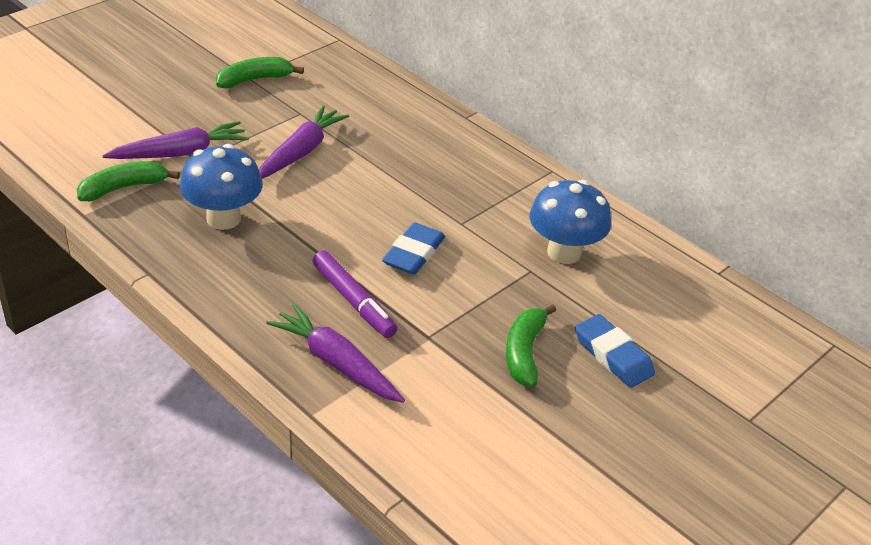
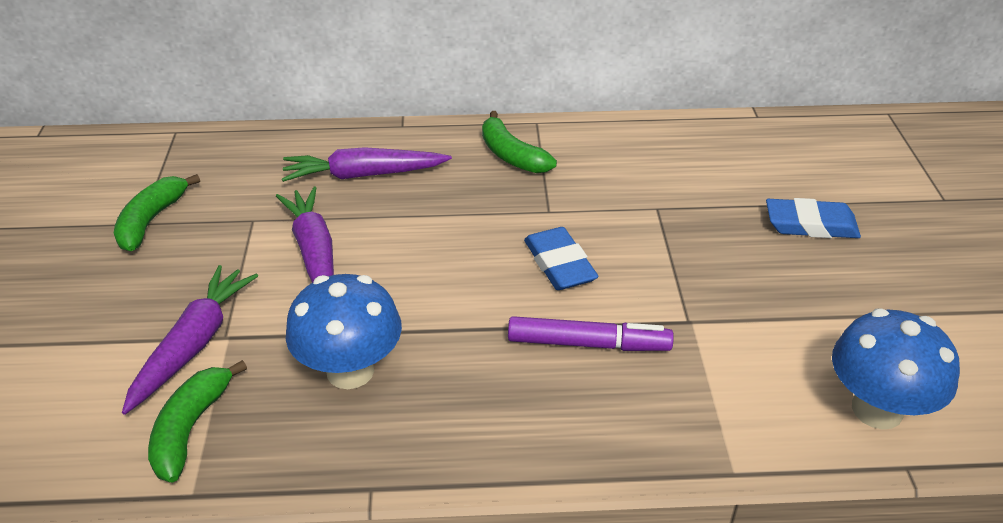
camera: 45 degrees left, 0 degrees up
purple carrot [266,303,405,403] -> purple carrot moved to [282,147,452,182]
green banana [506,304,556,387] -> green banana moved to [482,111,557,173]
blue mushroom [529,180,611,264] -> blue mushroom moved to [832,308,960,429]

